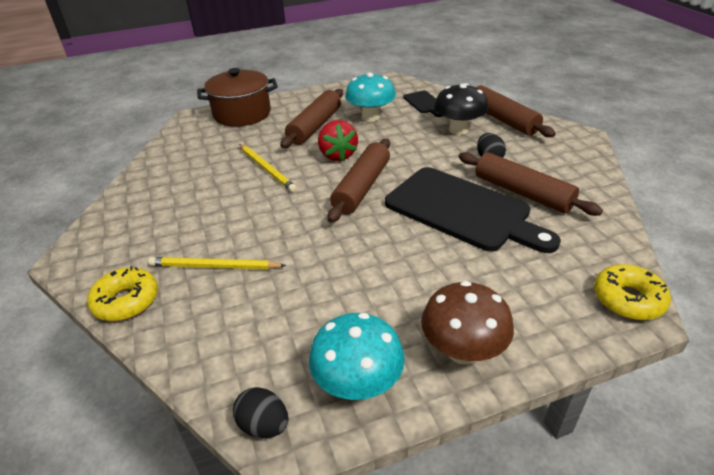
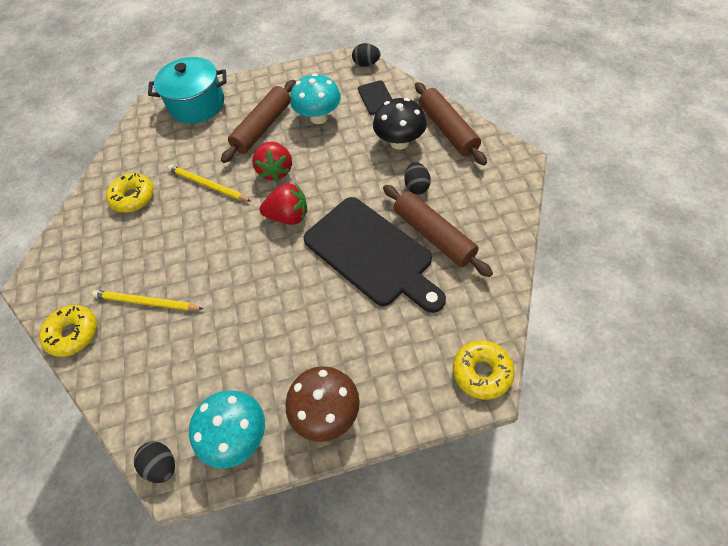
camera: 10 degrees right, 20 degrees up
brown pot [197,68,278,127] -> turquoise pot [148,57,227,123]
yellow pencil [239,144,297,192] -> yellow pencil turned 150 degrees clockwise [168,165,252,202]
brown rolling pin [328,139,390,223] -> red strawberry [260,183,307,225]
none -> yellow donut [106,173,154,213]
none -> black egg [352,43,380,67]

